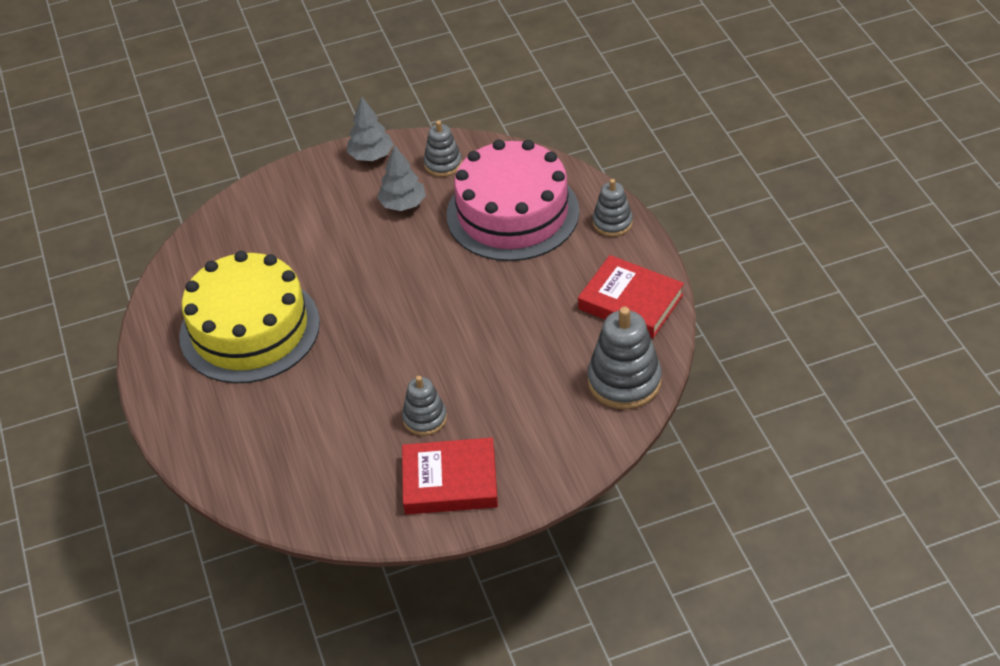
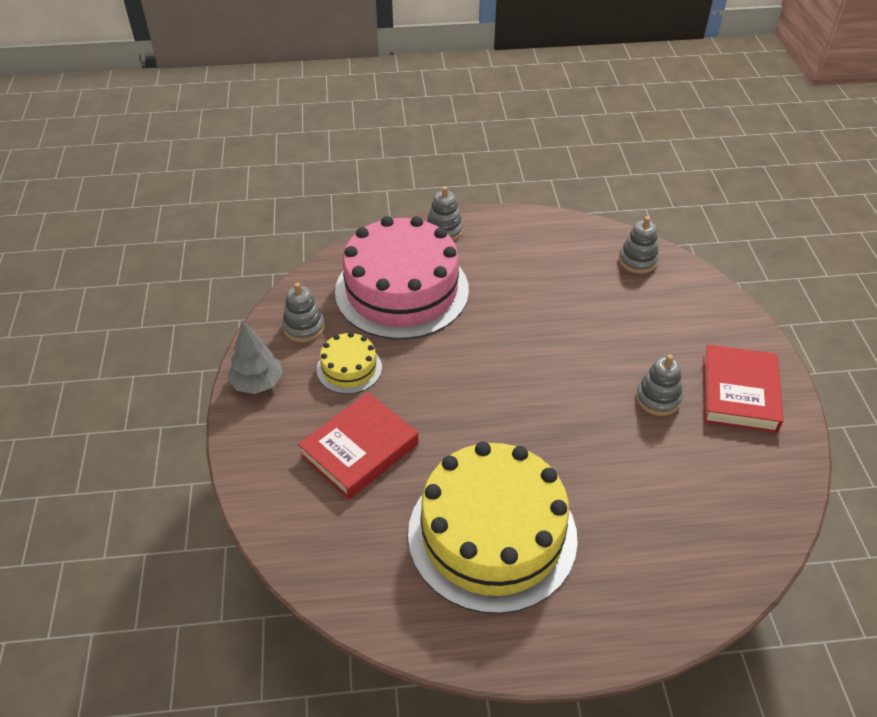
camera: 80 degrees left, 0 degrees up
grey tree [377,145,426,211] -> yellow cake [317,332,382,394]
red book [578,255,684,338] -> red book moved to [298,392,419,499]
grey stacking toy [588,306,662,410] -> grey stacking toy [619,216,659,274], size x0.59

